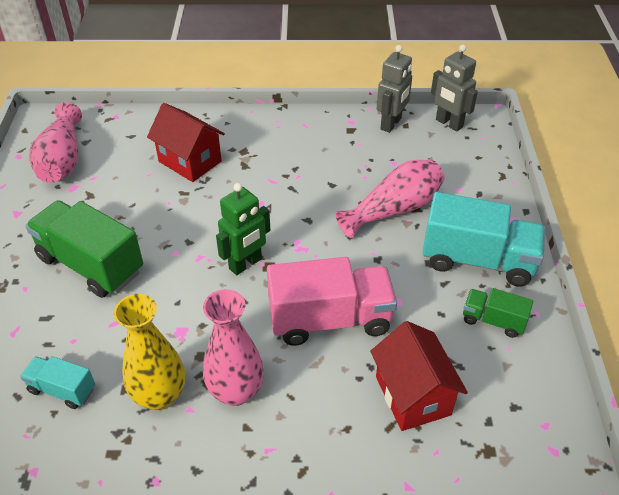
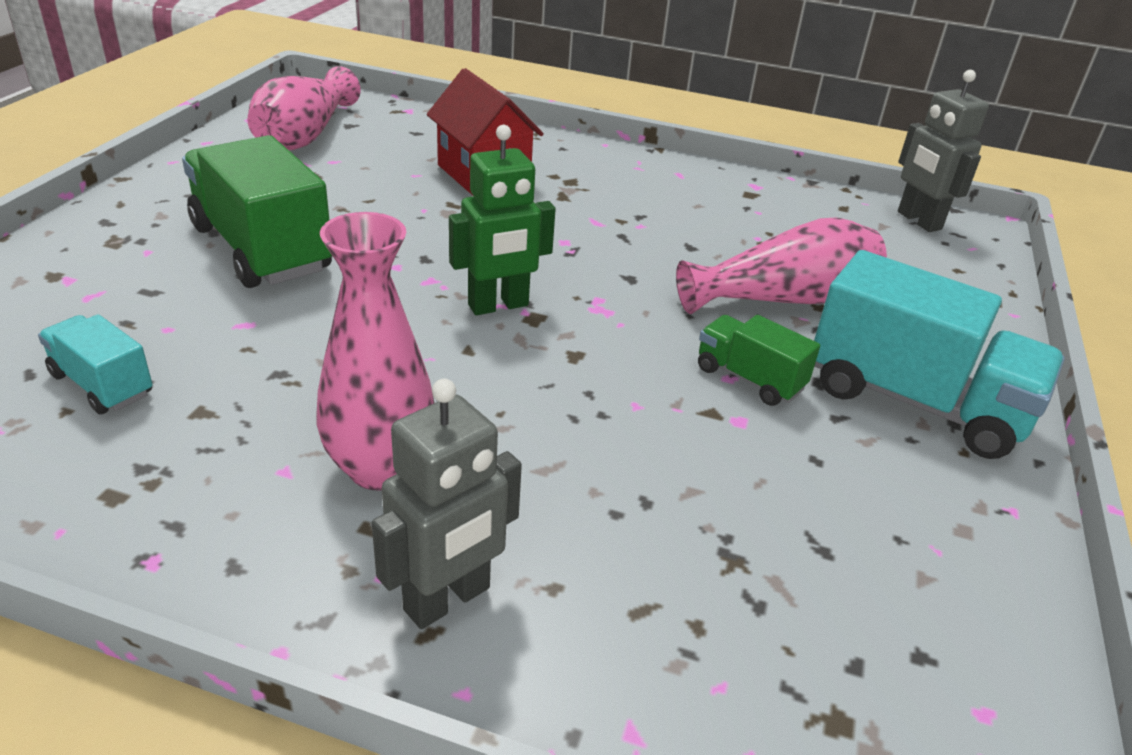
camera: 15 degrees right, 10 degrees down
yellow vase [114,294,185,410] -> none
pink truck [267,257,397,346] -> none
red house [370,321,468,431] -> none
grey robot [377,45,412,133] -> grey robot moved to [372,379,522,629]
green truck [463,288,533,338] -> green truck moved to [698,315,820,406]

